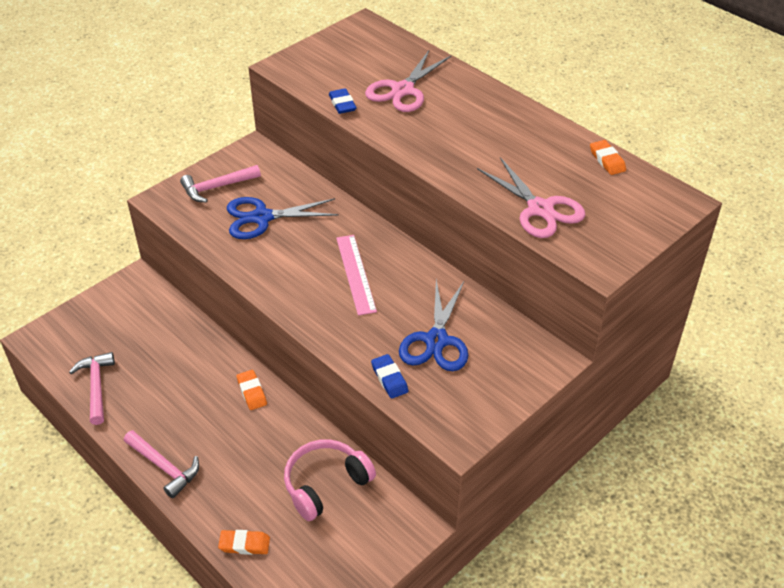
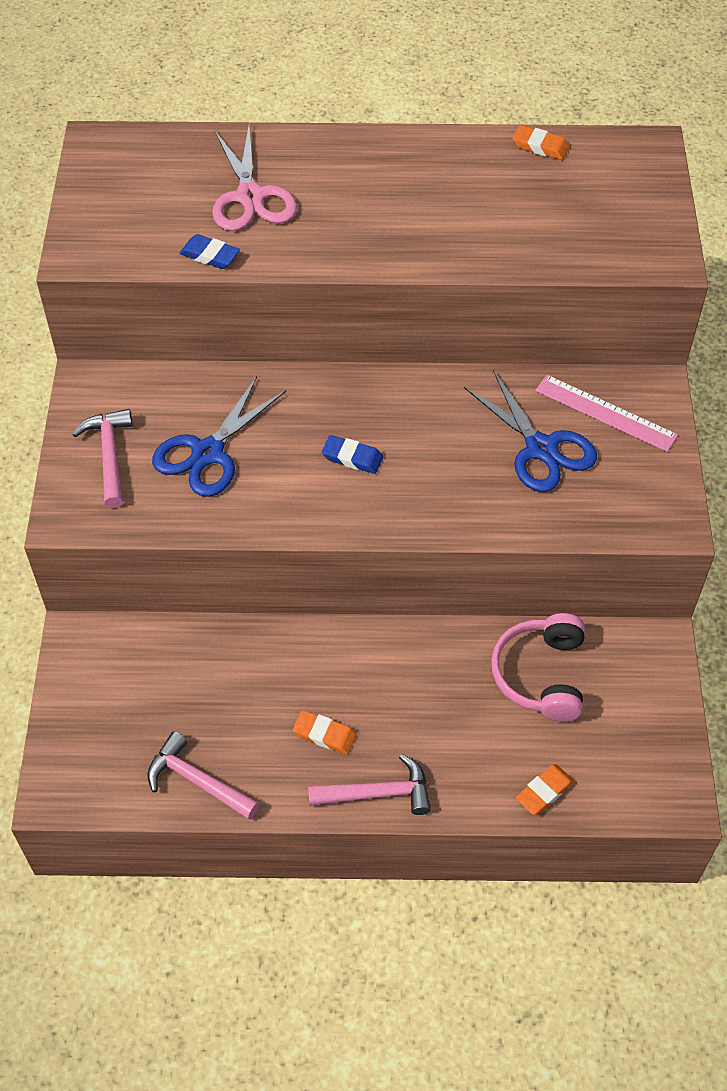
camera: 45 degrees left, 10 degrees up
pink hammer [180,165,261,203] -> pink hammer turned 150 degrees clockwise [72,409,132,508]
orange eraser [237,370,267,410] -> orange eraser moved to [293,710,357,754]
pink ruler [336,235,377,315] -> pink ruler moved to [535,375,678,452]
blue eraser [371,354,409,399] -> blue eraser moved to [322,435,383,474]
pink scissors [477,157,585,238] -> none

